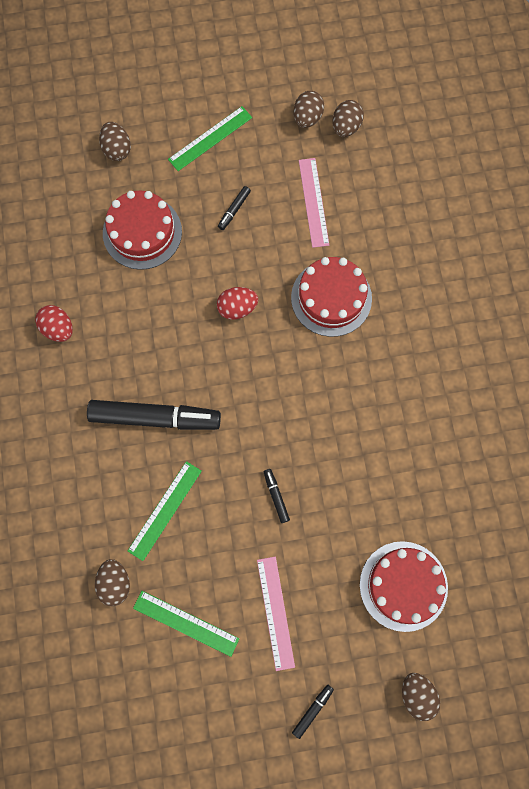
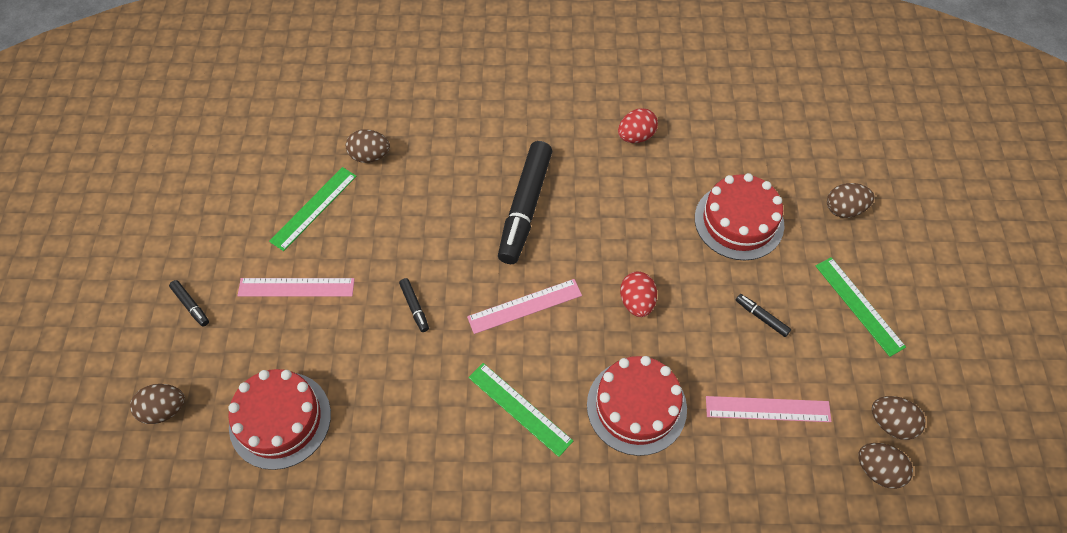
camera: 100 degrees right, 15 degrees down
green ruler [127,461,202,561] -> green ruler moved to [468,363,573,457]
black marker [264,469,290,523] -> black marker turned 75 degrees clockwise [399,278,429,332]
none -> pink ruler [467,279,582,334]

